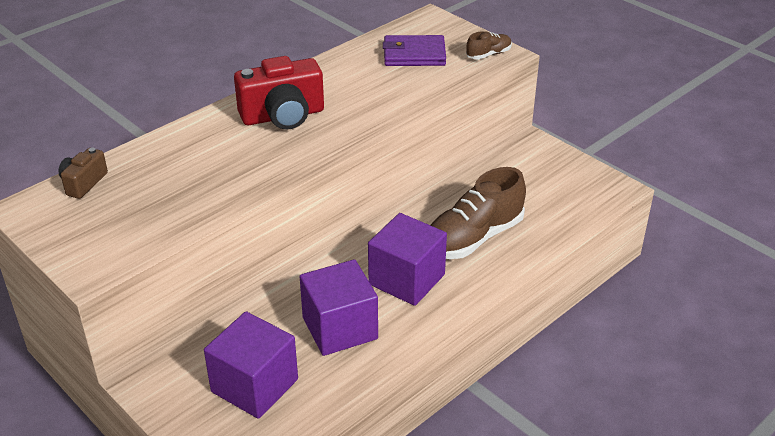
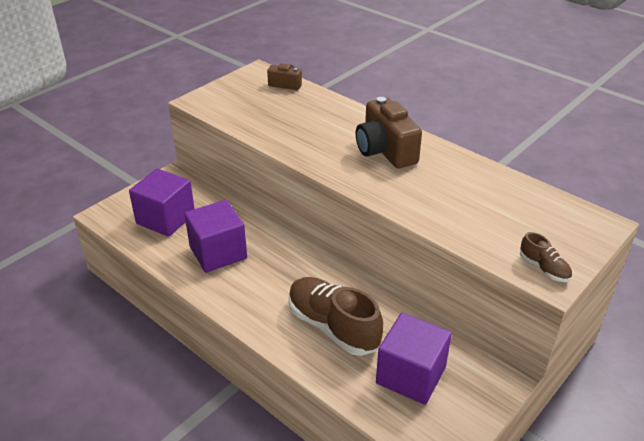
camera: 85 degrees right, 0 degrees up
red camera [234,56,324,129] -> brown camera [356,97,422,169]
purple cube [368,213,447,306] -> purple cube moved to [376,313,452,405]
purple wallet [383,35,446,66] -> none

